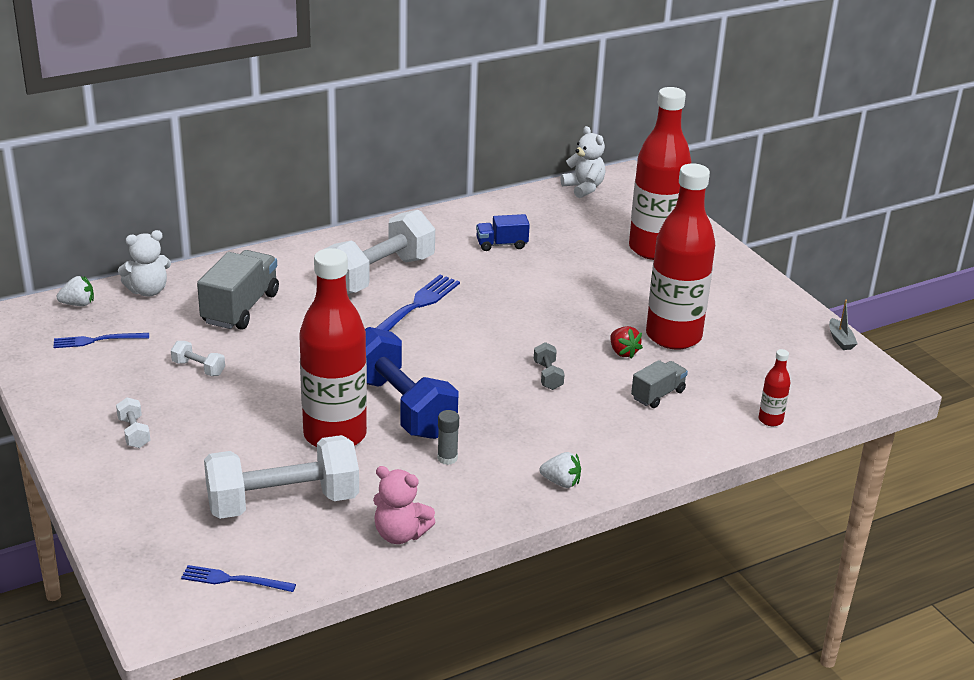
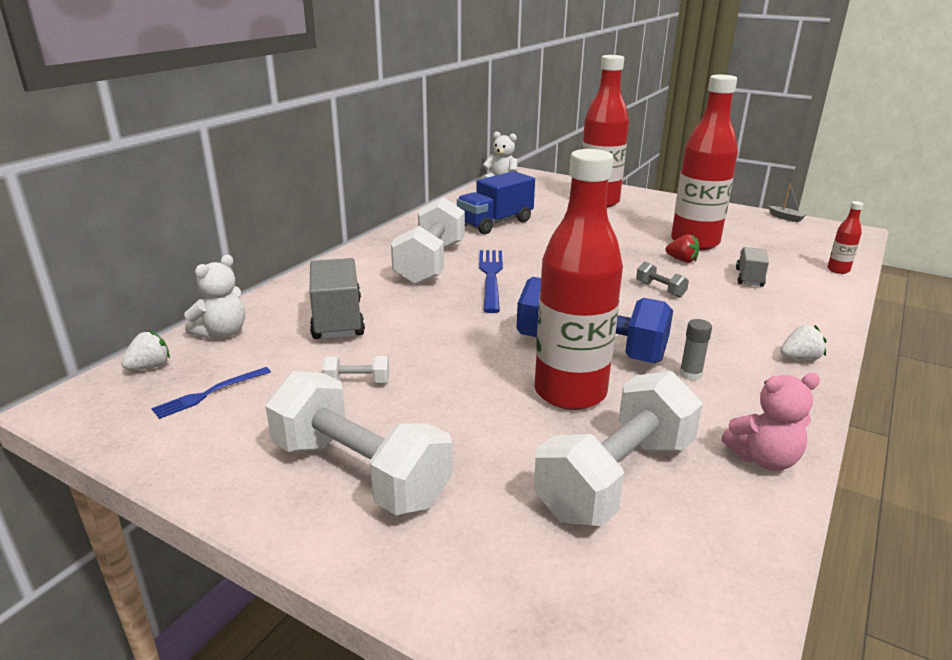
camera: 30 degrees left, 5 degrees down
white dumbbell [116,397,150,448] -> white dumbbell [265,371,452,515], size x2.44
blue fork [181,565,296,592] -> none
blue truck [476,214,530,251] -> blue truck [457,171,535,234], size x1.76

